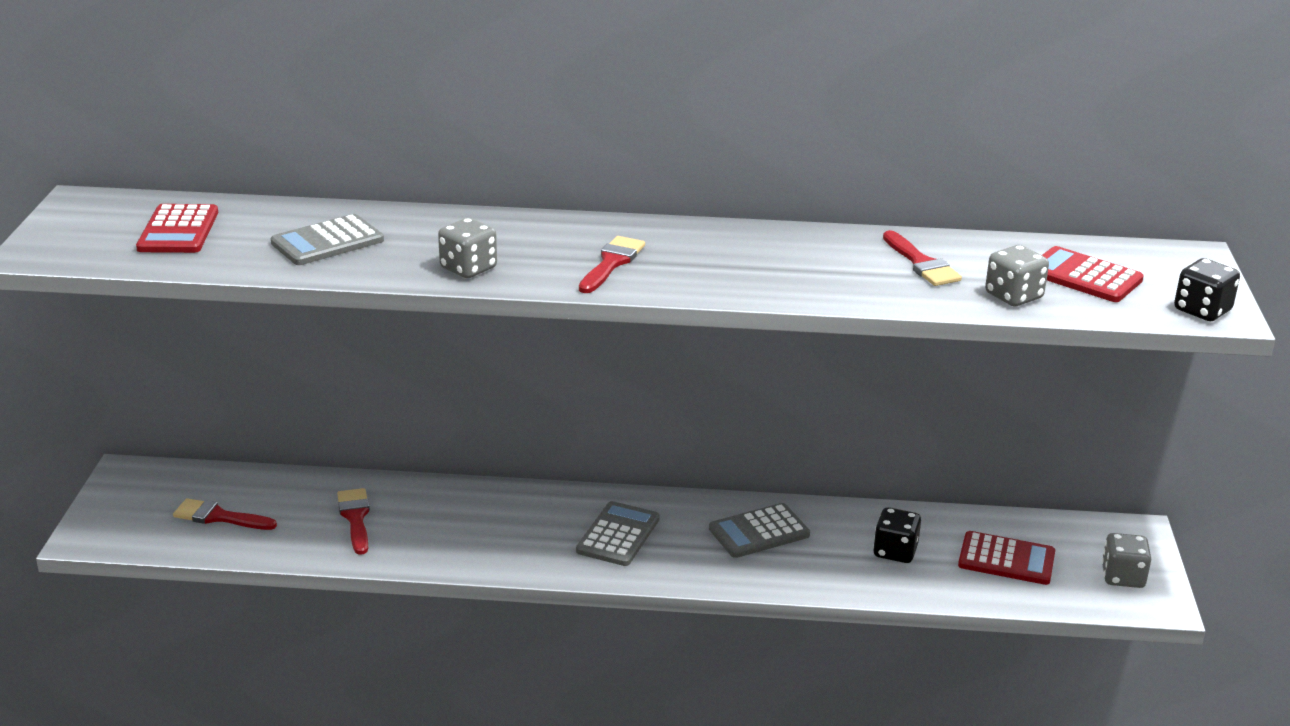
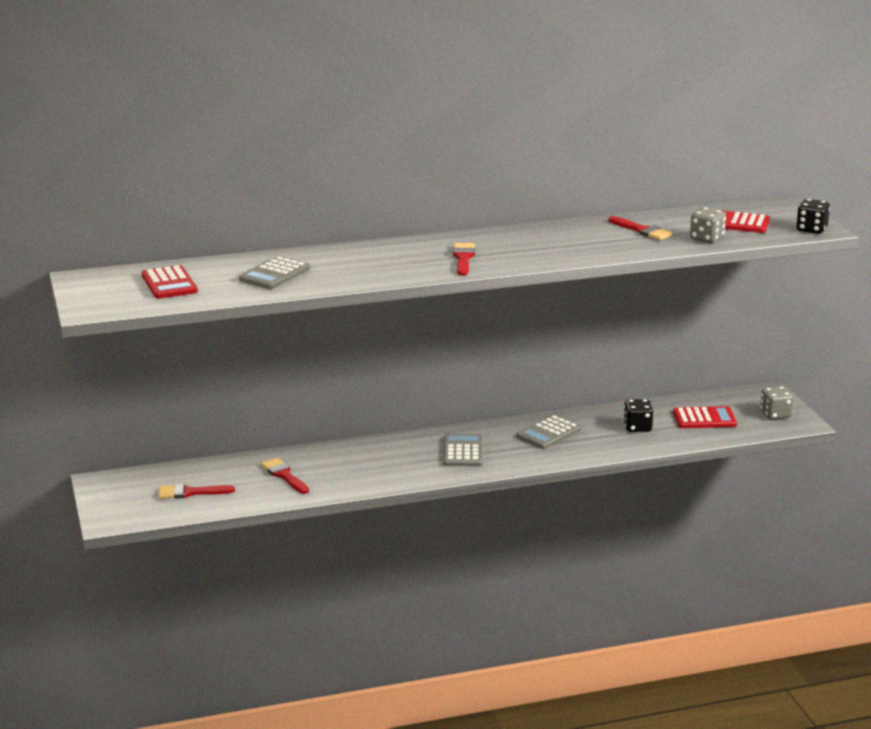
camera: 20 degrees left, 5 degrees down
grey dice [438,218,497,278] -> none

